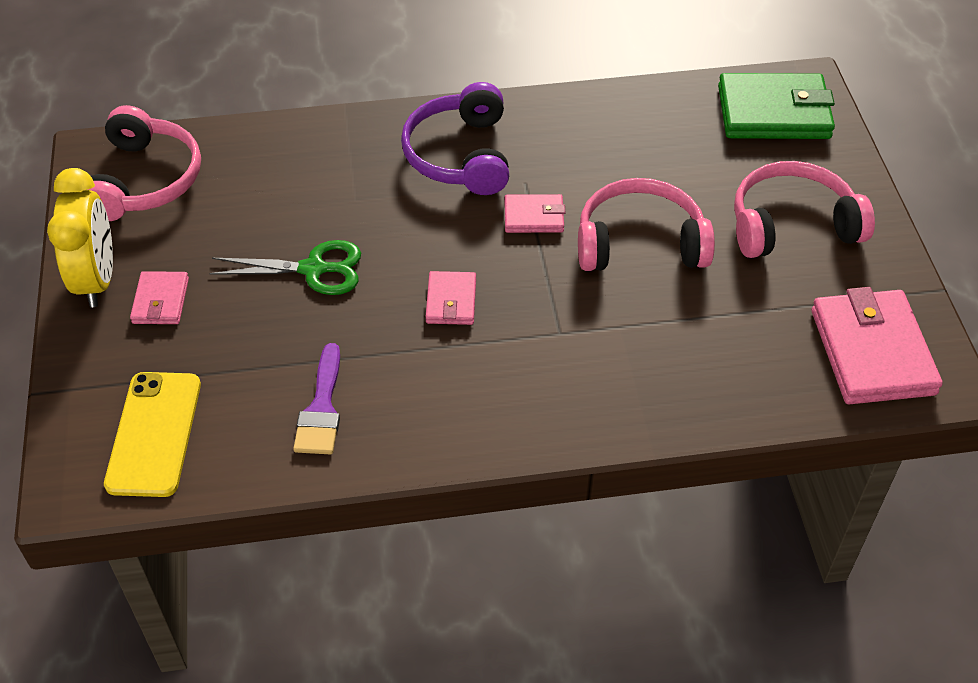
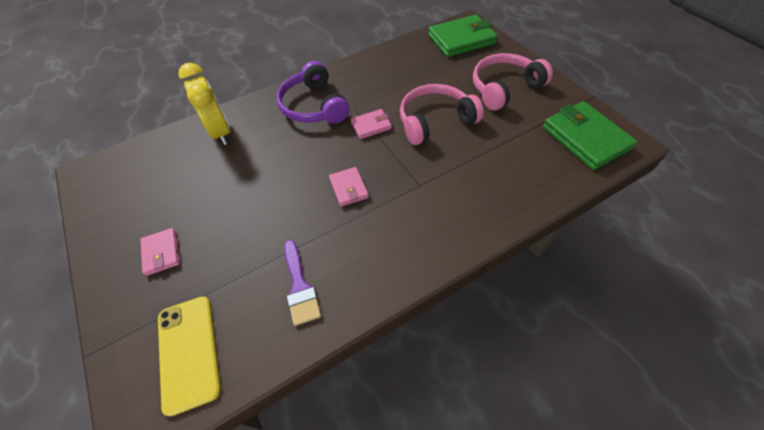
camera: 20 degrees left, 5 degrees up
yellow clock [47,168,113,307] -> yellow clock moved to [178,63,230,145]
pink headphones [87,105,201,221] -> none
green scissors [209,240,361,295] -> none
pink wallet [812,287,943,404] -> green wallet [543,101,637,170]

